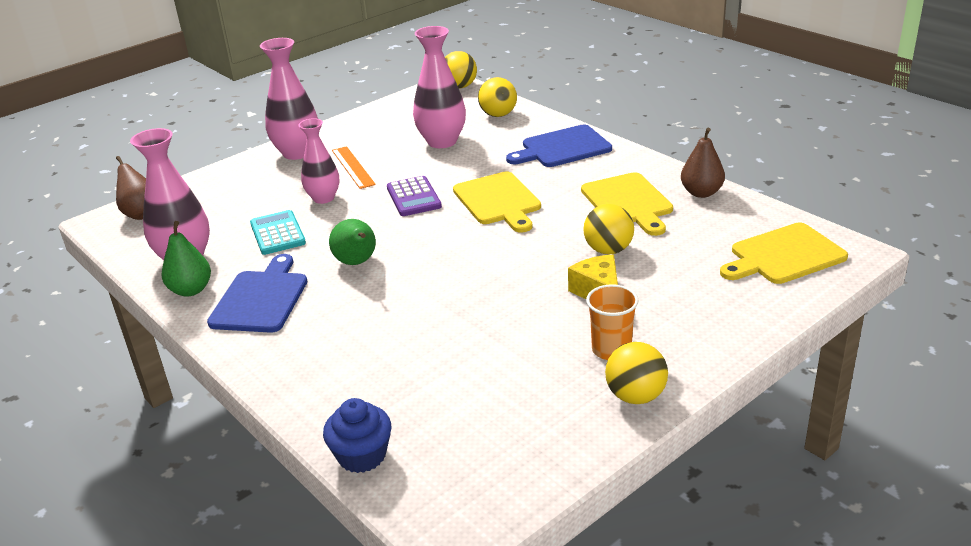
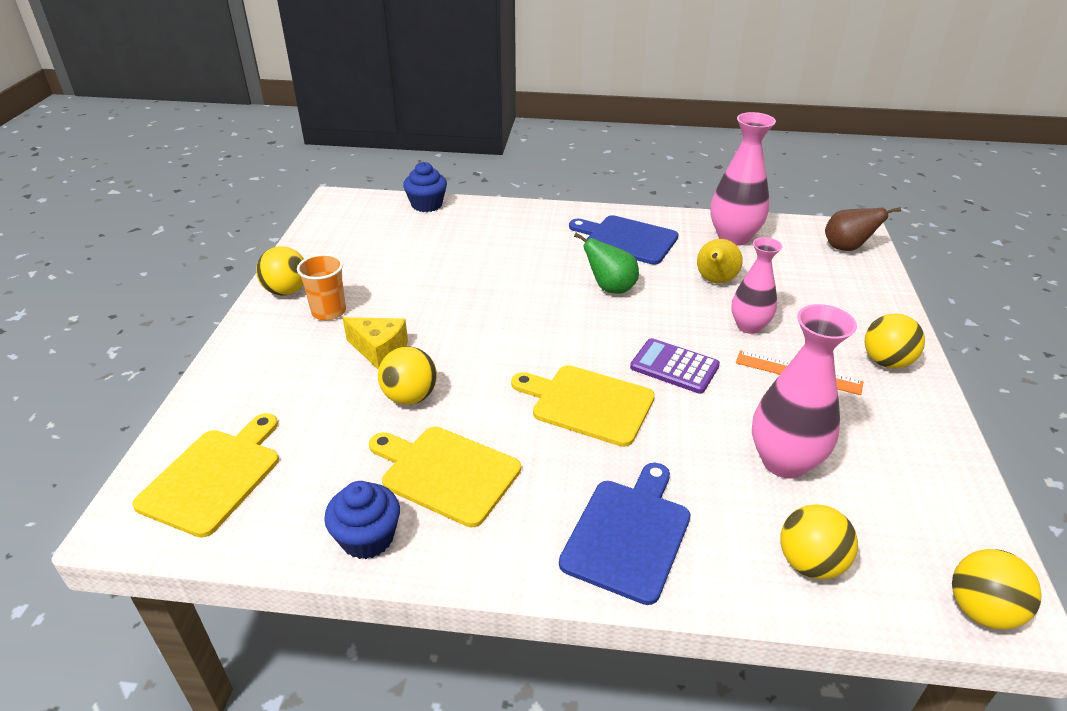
camera: 135 degrees right, 5 degrees up
green pear [162,221,211,297] -> none
blue cutting board [207,254,307,333] -> blue cutting board turned 150 degrees clockwise [569,215,678,265]
turquoise calculator [250,210,306,255] -> yellow pear [697,239,743,283]
pink vase [260,38,318,160] -> yellow ball [864,314,925,369]
brown pear [681,128,725,198] -> blue cupcake [324,481,400,559]

